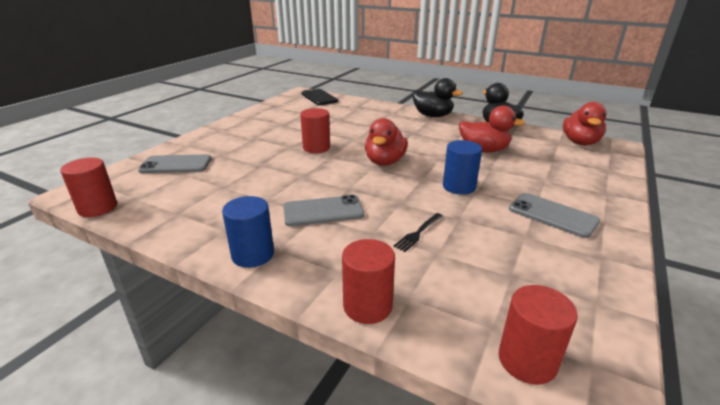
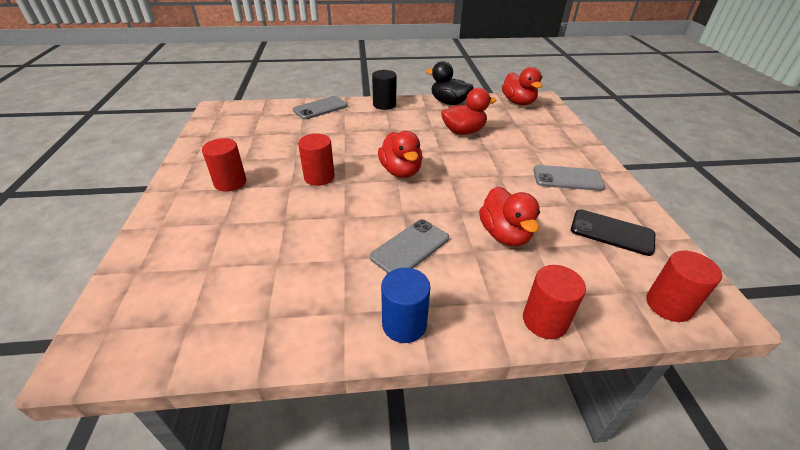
camera: 35 degrees left, 10 degrees up
red cylinder [60,158,117,217] -> red cylinder moved to [202,138,246,192]
grey phone [138,154,211,173] -> grey phone moved to [293,96,348,120]
black phone [302,89,338,105] -> black phone moved to [571,209,655,256]
black fork [393,213,443,252] -> red duck [479,187,540,246]
black duck [412,78,463,117] -> black cylinder [372,70,396,110]
blue cylinder [443,140,482,195] -> none

